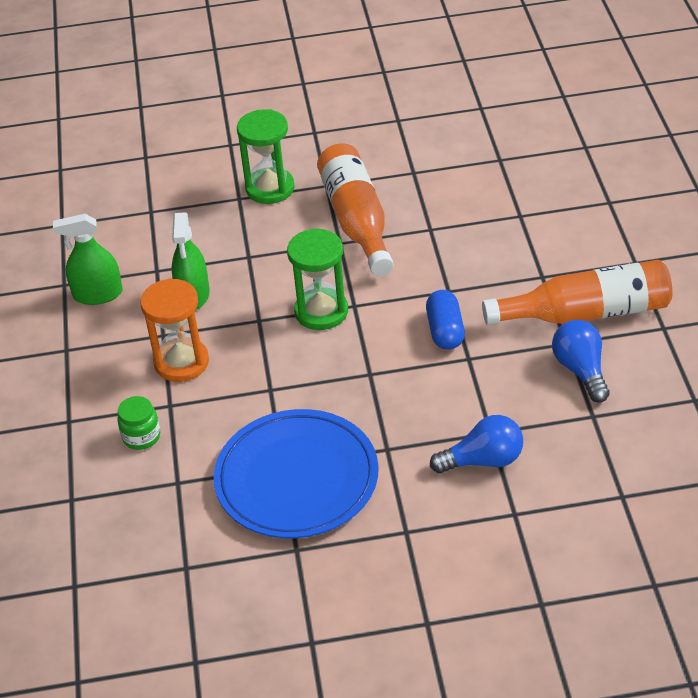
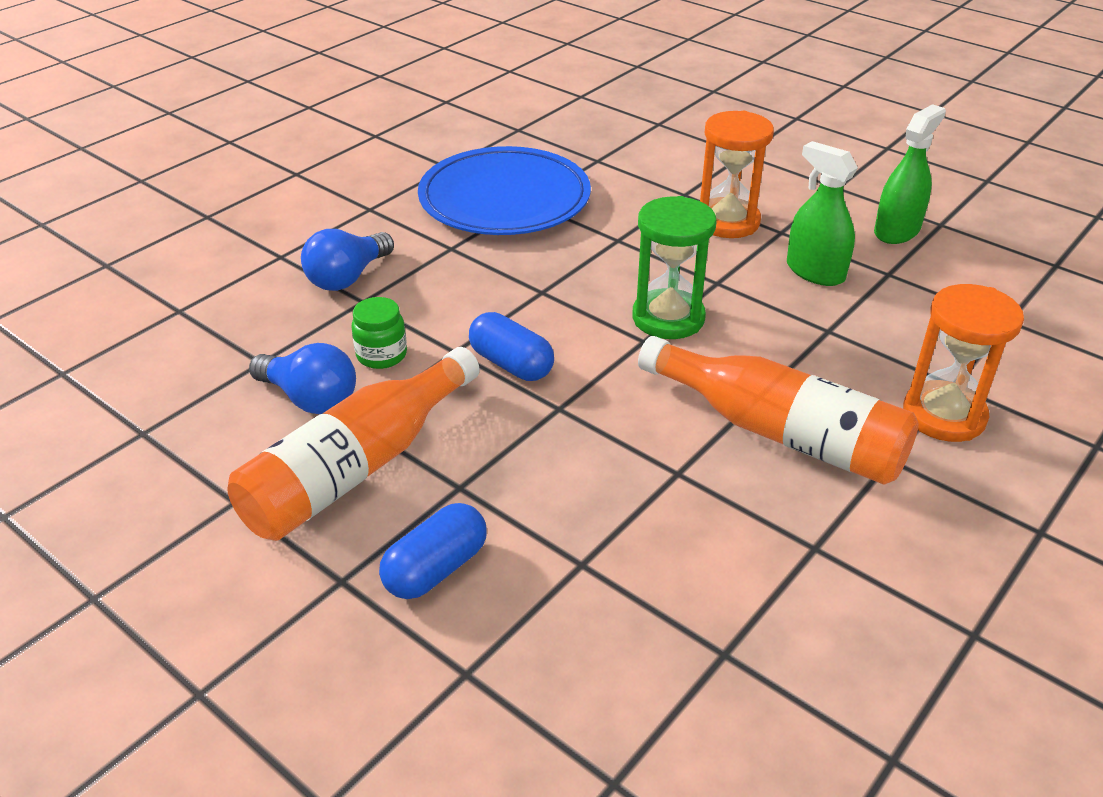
camera: 135 degrees right, 5 degrees down
green jar [117,396,160,450] -> green jar moved to [351,297,407,369]
green hourglass [237,109,295,204] -> orange hourglass [903,284,1024,442]
none -> blue capsule [379,503,487,599]

